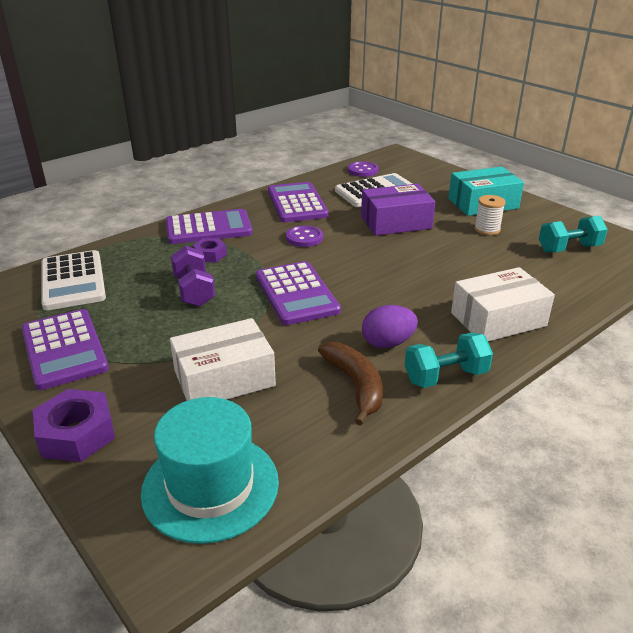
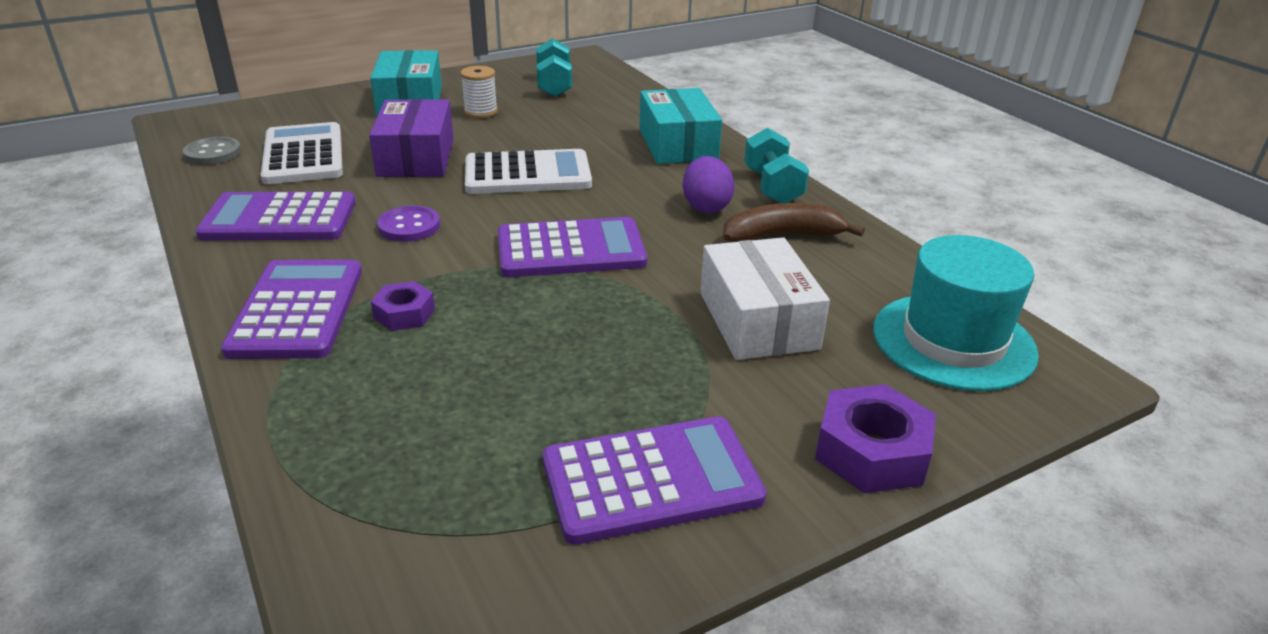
camera: 80 degrees left, 0 degrees up
white calculator [41,250,106,310] -> white calculator moved to [465,149,592,194]
purple dumbbell [171,246,215,307] -> none
purple button [348,161,378,177] -> grey button [183,137,241,165]
white box [451,267,555,342] -> turquoise box [639,88,722,164]

